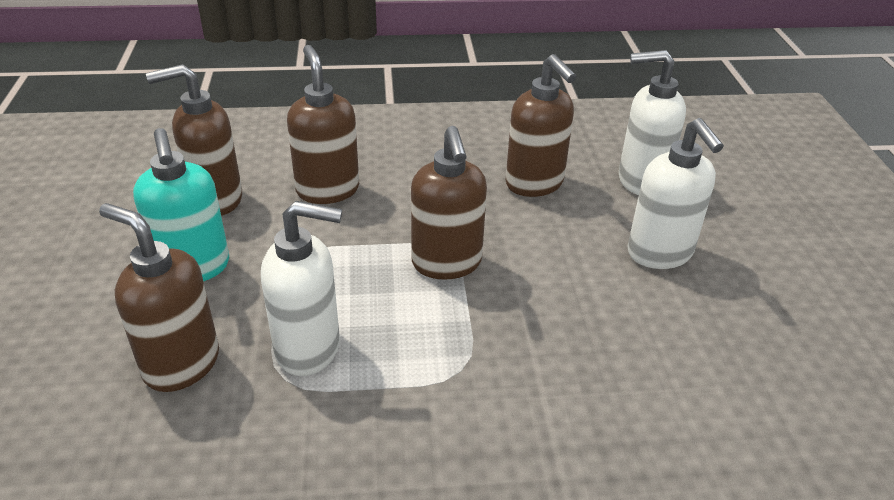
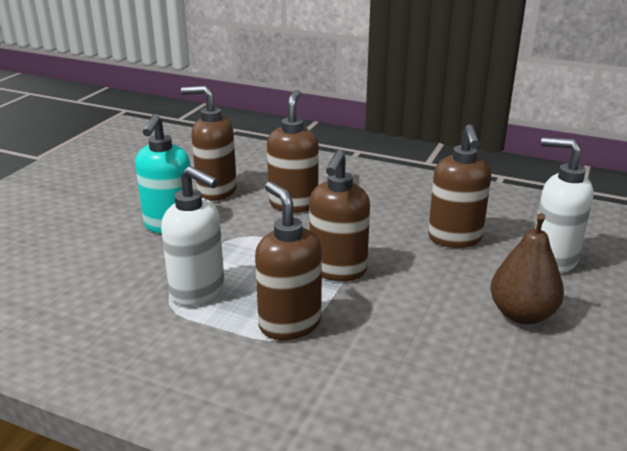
camera: 30 degrees right, 10 degrees down
brown soap dispenser [99,203,219,392] -> brown soap dispenser moved to [255,182,322,340]
white soap dispenser [628,118,724,269] -> brown pear [490,213,564,324]

